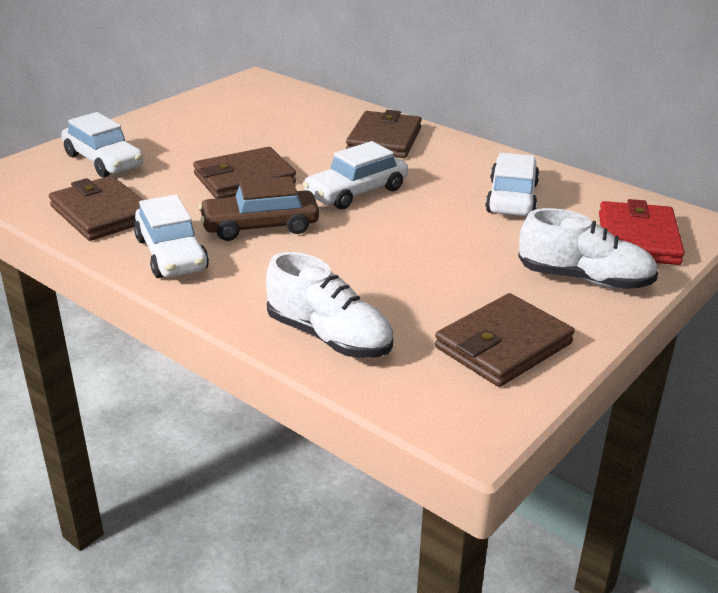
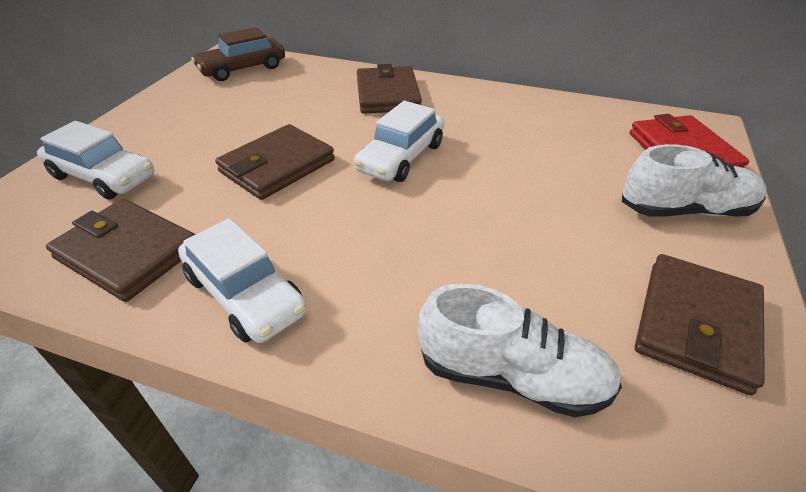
camera: 20 degrees left, 10 degrees up
brown car [198,176,319,241] -> brown car moved to [192,27,285,81]
white car [485,153,540,216] -> none

